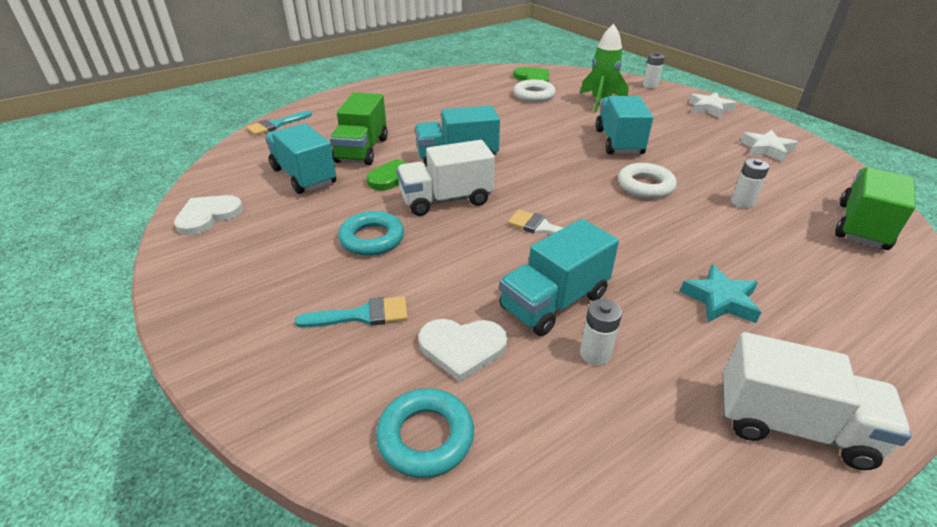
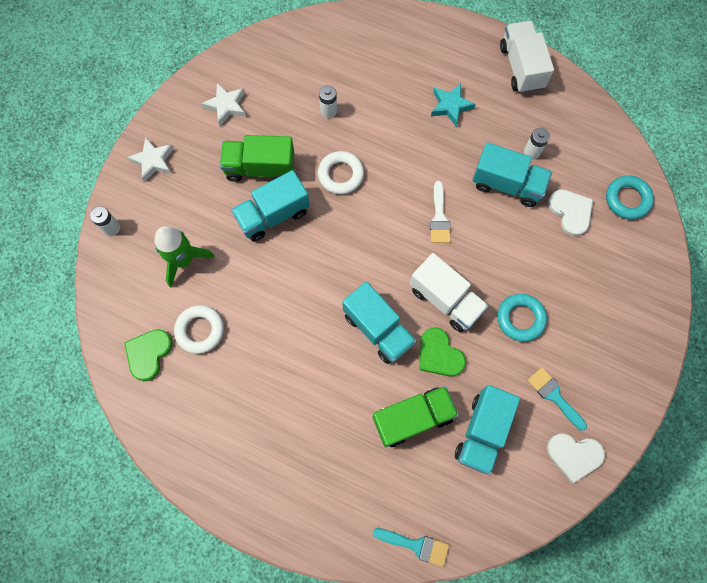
camera: 120 degrees left, 35 degrees up
turquoise brush [295,296,408,328] -> turquoise brush moved to [528,367,587,431]
green truck [835,167,915,250] -> green truck moved to [220,135,295,182]

